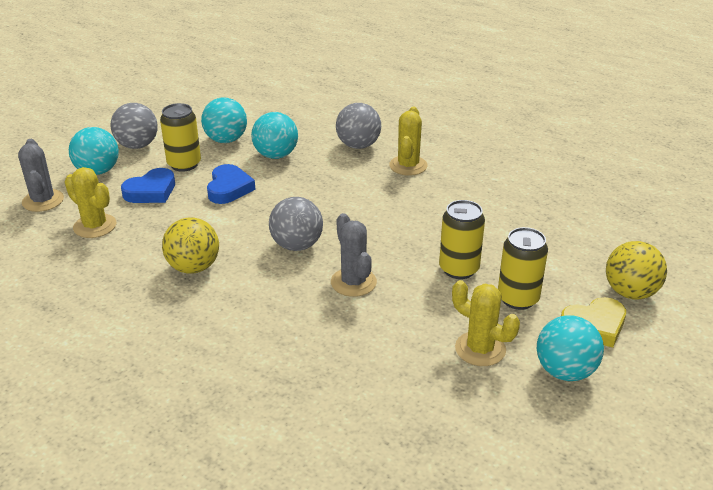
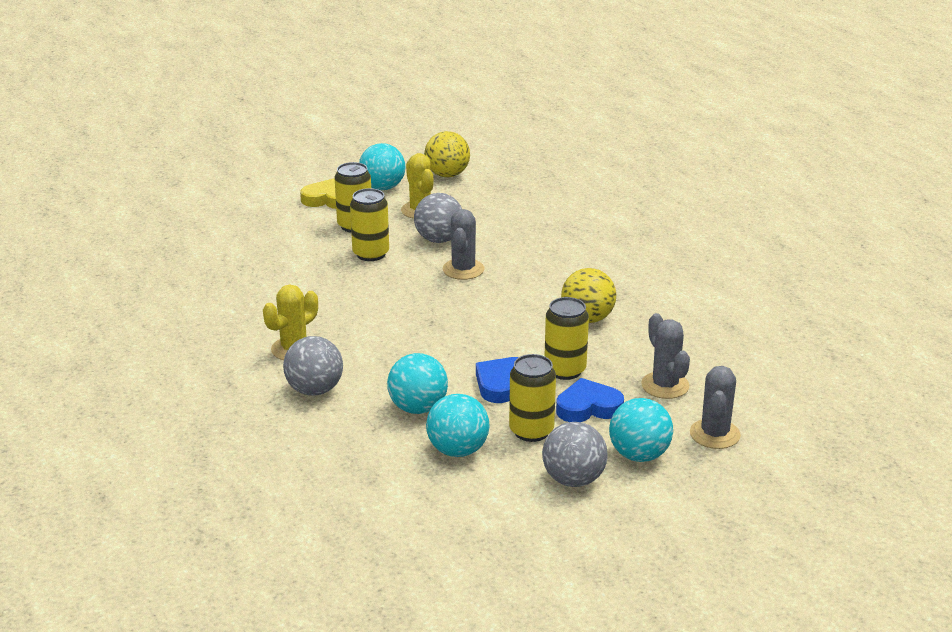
camera: 150 degrees left, 5 degrees down
yellow cactus [64,167,116,238] -> grey cactus [641,313,690,399]
grey ball [269,197,323,251] -> grey ball moved to [414,193,462,243]
yellow ball [606,241,667,300] -> yellow ball moved to [424,131,470,177]
none -> yellow can [545,297,589,380]

